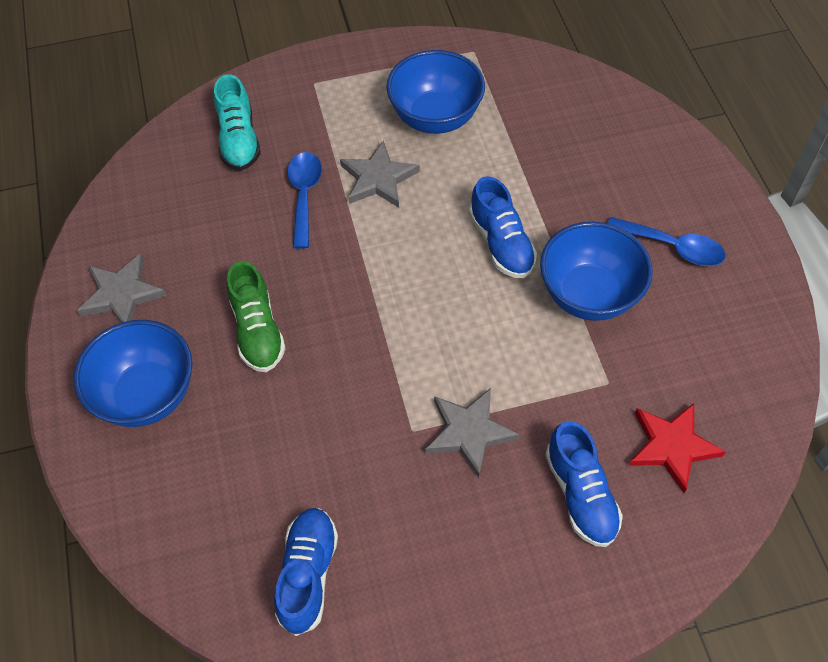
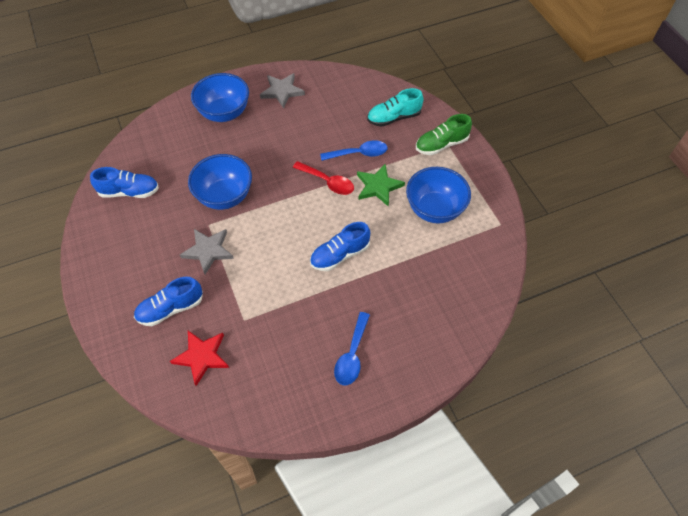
camera: 80 degrees right, 0 degrees up
green shoe [227,261,286,372] -> green shoe moved to [416,114,472,155]
grey star [340,140,420,208] -> green star [357,164,405,207]
blue bowl [540,222,653,321] -> blue bowl moved to [188,154,252,210]
none -> red spoon [293,161,354,195]

